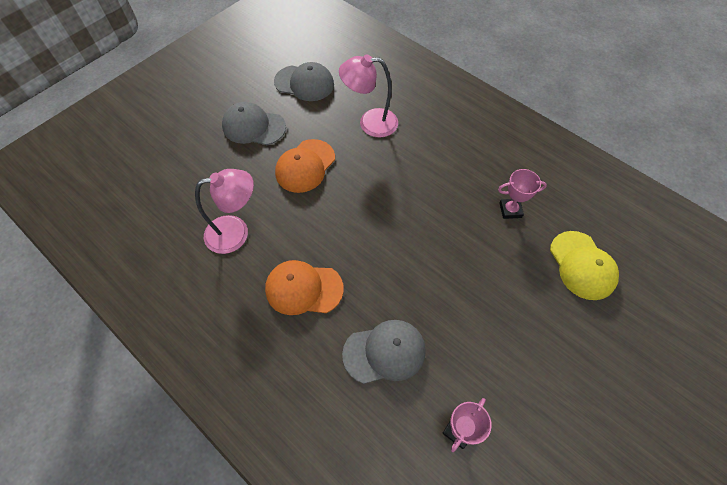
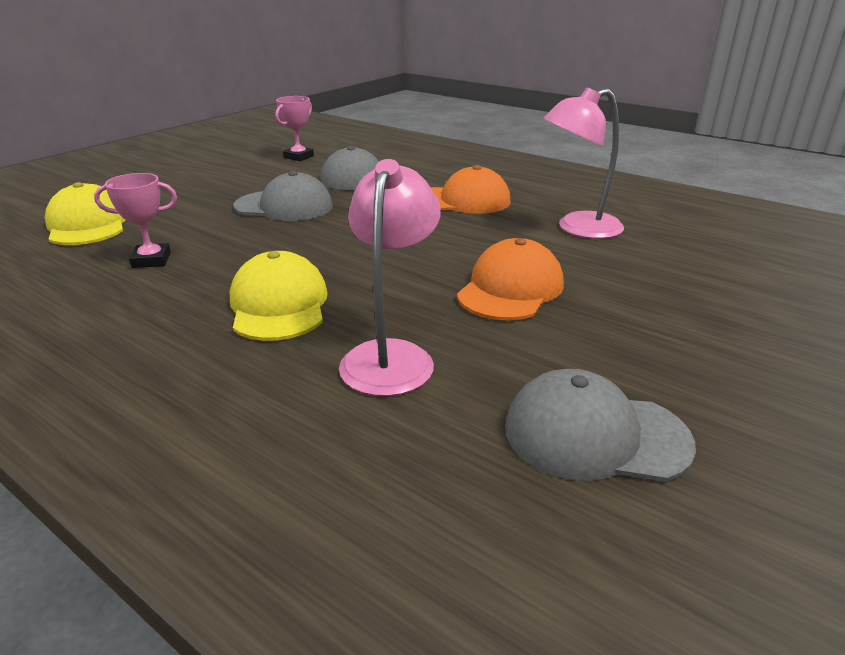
camera: 175 degrees right, 30 degrees down
grey cap [222,102,286,145] -> grey cap moved to [234,171,333,221]
pink lamp [339,54,398,138] -> pink lamp turned 75 degrees counterclockwise [339,159,441,396]
none -> yellow cap [230,251,328,341]

